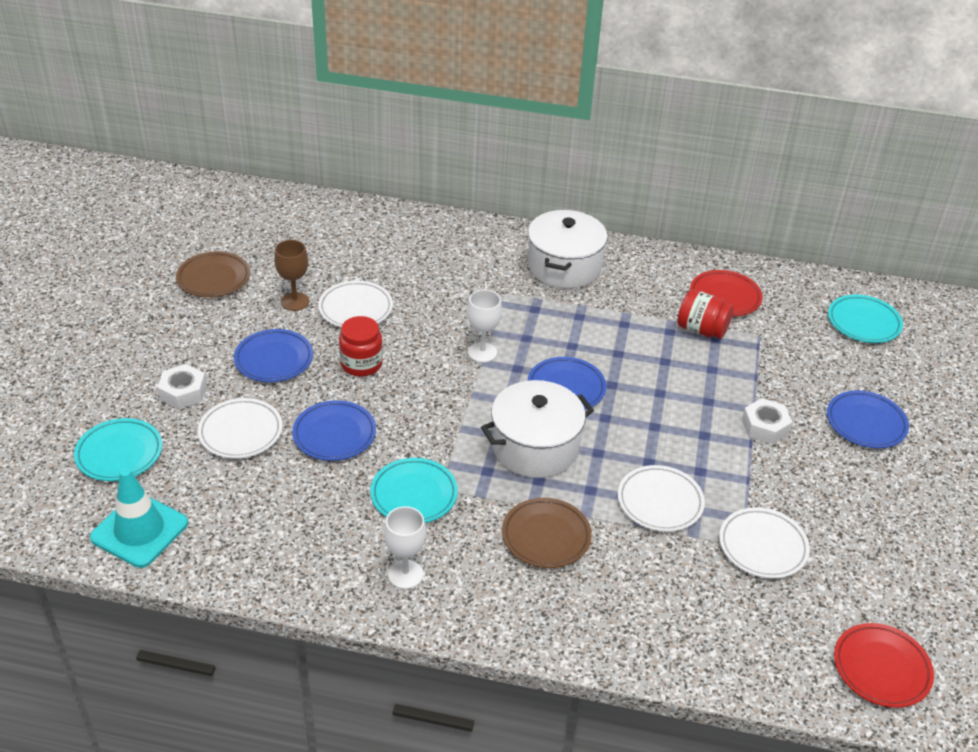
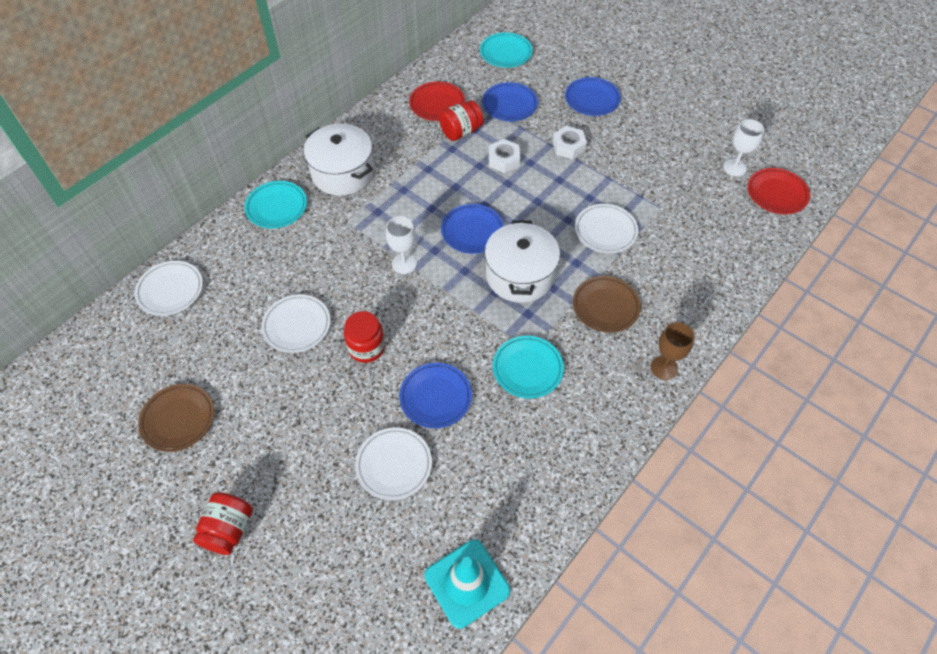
camera: 60 degrees left, 15 degrees up
turquoise plate [74,418,162,481] -> turquoise plate moved to [244,181,307,228]
white nut [157,364,206,409] -> white nut moved to [489,139,520,173]
blue plate [234,329,313,382] -> blue plate moved to [482,82,538,121]
brown goblet [274,240,309,311] -> brown goblet moved to [651,322,695,380]
white goblet [384,506,426,589] -> white goblet moved to [723,119,764,176]
white plate [719,507,810,579] -> white plate moved to [134,261,203,316]
none -> red jar [193,492,253,555]

